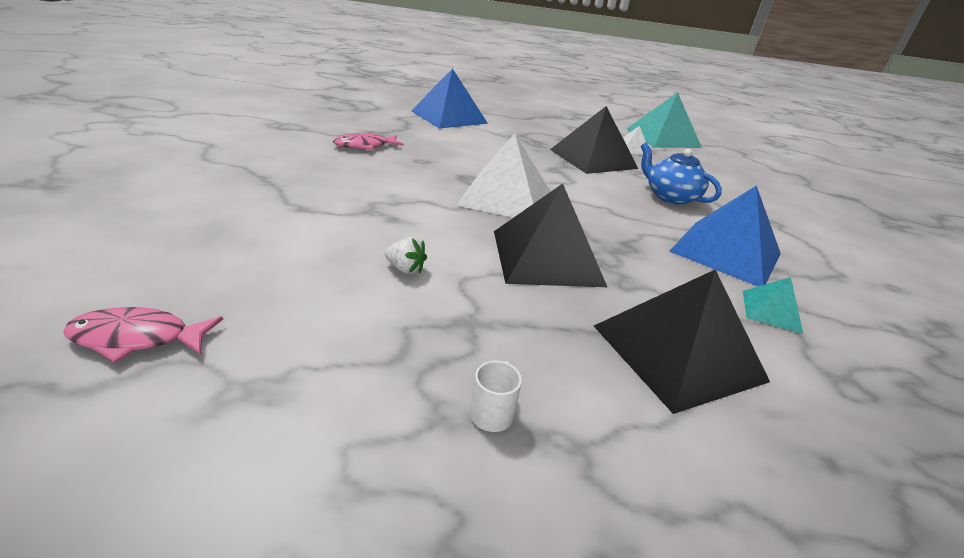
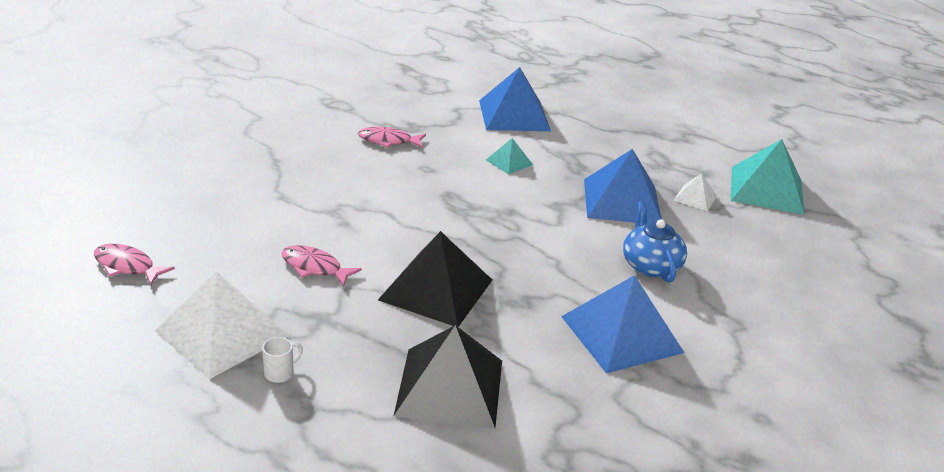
camera: 30 degrees right, 0 degrees up
white strawberry [385,237,427,274] -> pink fish [281,245,362,287]
white pyramid [456,133,550,218] -> white pyramid moved to [155,271,289,379]
black pyramid [550,106,638,174] -> blue pyramid [584,149,662,223]
turquoise pyramid [743,277,803,334] -> turquoise pyramid moved to [486,138,533,175]

